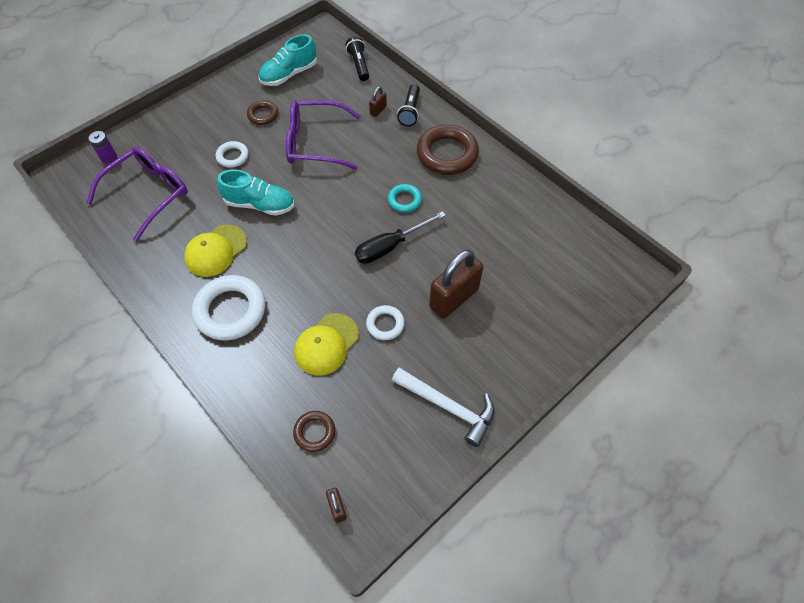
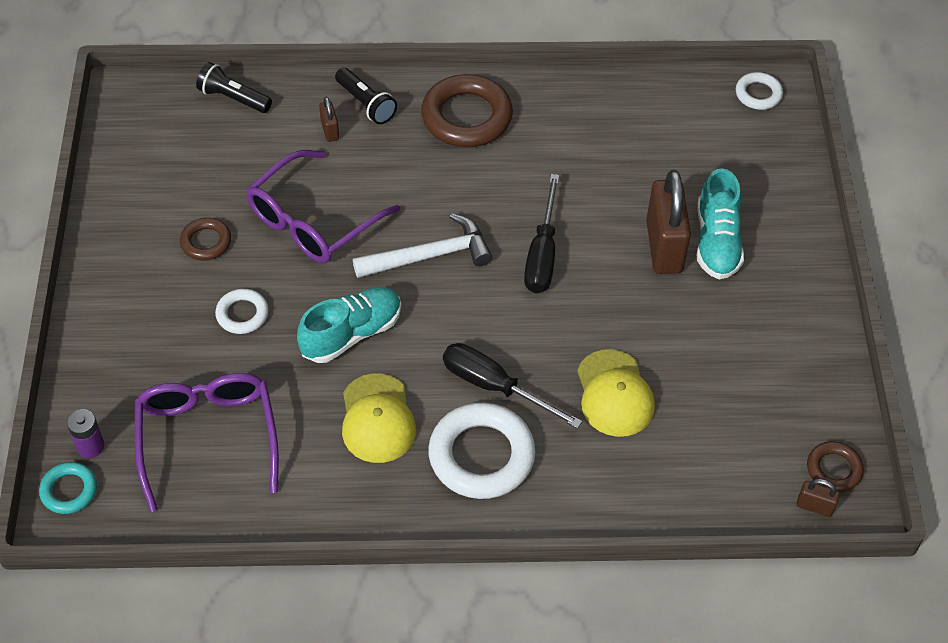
camera: 50 degrees left, 5 degrees down
turquoise shoe [258,34,317,86] -> turquoise shoe moved to [697,168,744,280]
brown ring [293,411,335,452] -> brown ring moved to [807,441,864,492]
white ring [366,305,405,340] -> white ring moved to [736,72,783,110]
turquoise ring [388,184,422,213] -> turquoise ring moved to [39,462,97,514]
white hammer [392,368,494,447] -> white hammer moved to [353,213,492,278]
none -> black screwdriver [443,343,582,429]

